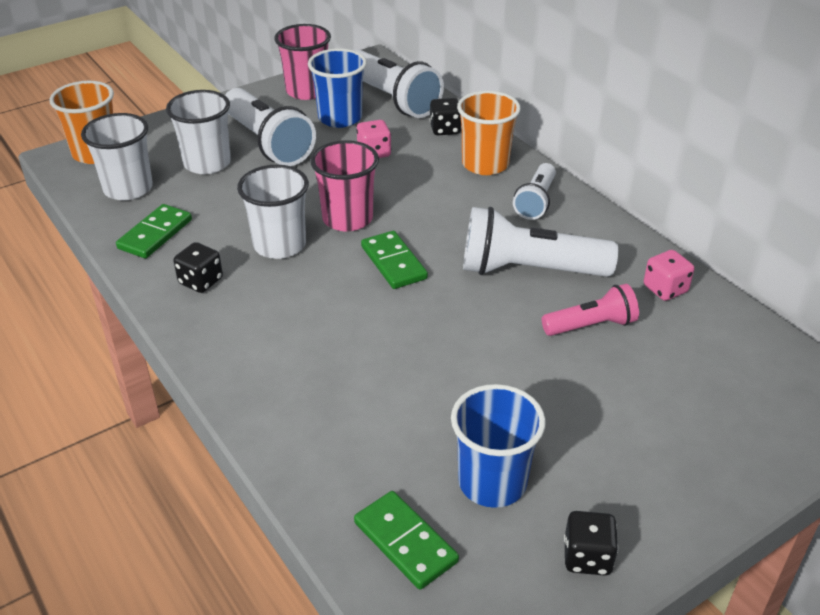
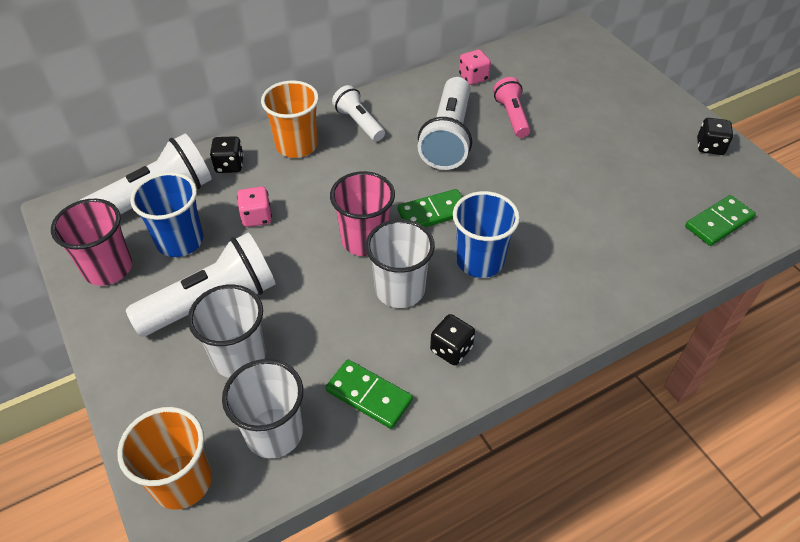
camera: 85 degrees left, 10 degrees up
blue cup [451,384,546,508] -> blue cup moved to [453,191,520,278]
white flashlight [513,163,556,220] -> white flashlight turned 150 degrees counterclockwise [332,85,385,142]

